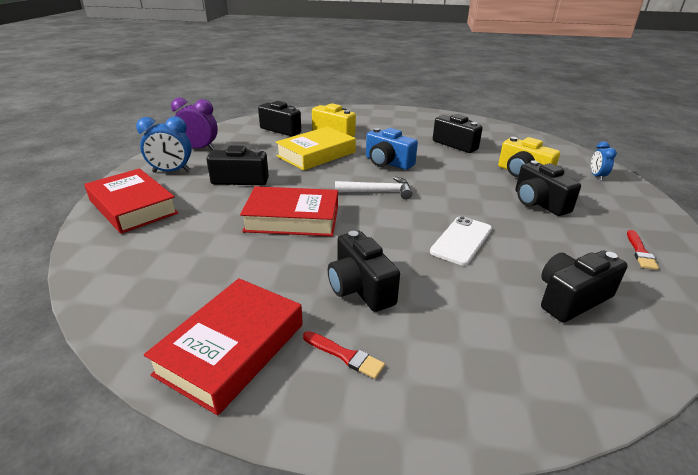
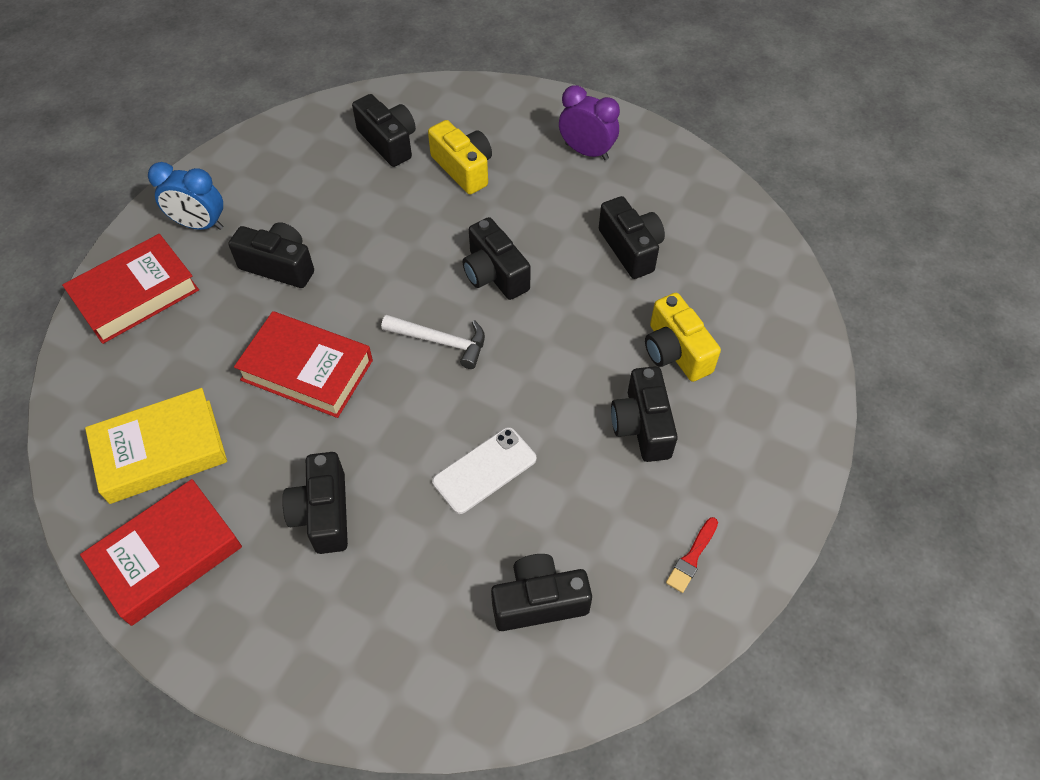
camera: 20 degrees right, 25 degrees up
red book [84,168,178,234] -> red book turned 75 degrees clockwise [62,234,199,344]
purple clock [171,98,218,150] -> purple clock moved to [559,85,620,160]
yellow book [275,127,356,170] -> yellow book moved to [85,388,227,504]
red brush [303,331,385,379] -> none
blue camera [366,128,418,170] -> black camera [462,217,531,300]
blue clock [591,142,617,181] -> none

